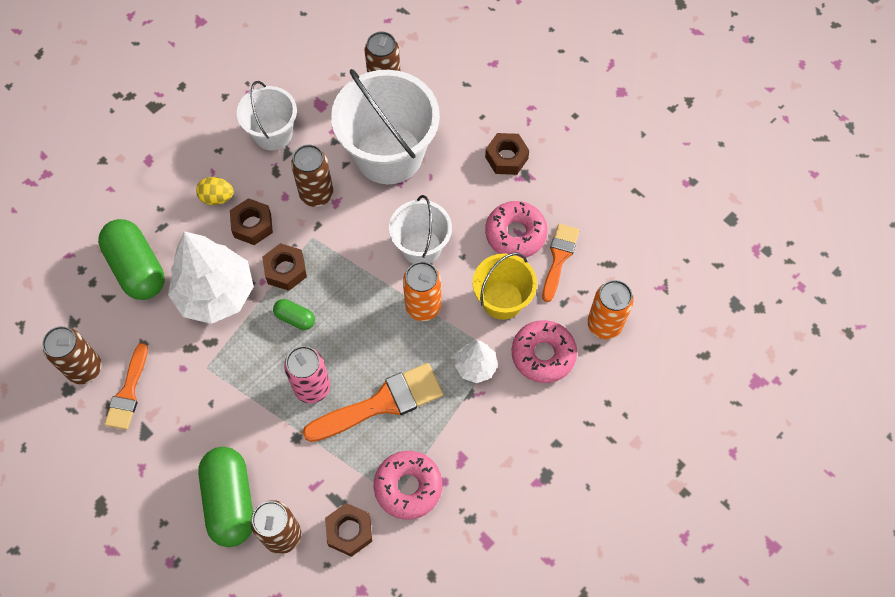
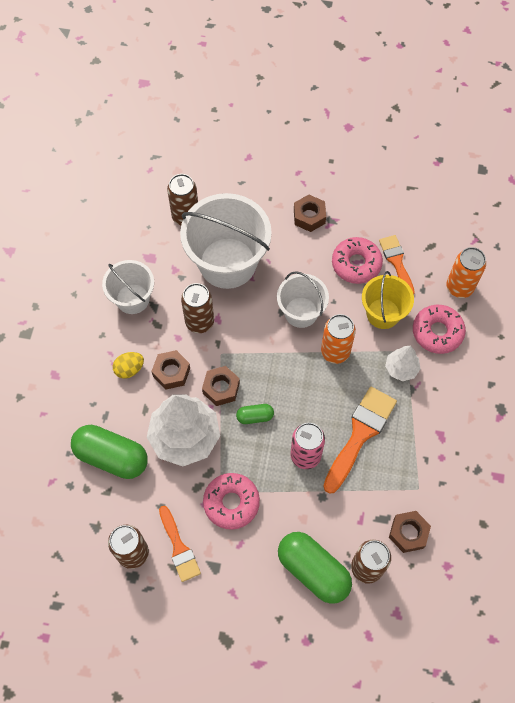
camera: 35 degrees left, 0 degrees up
pink donut [374,451,442,519] -> pink donut moved to [203,473,260,530]

